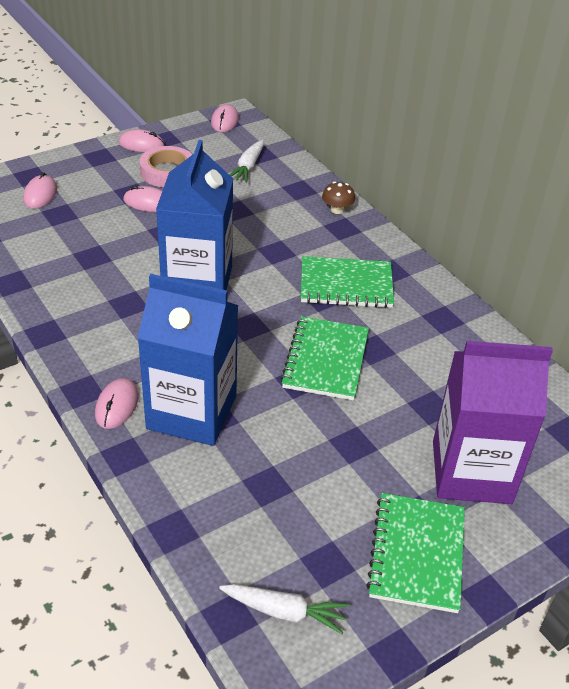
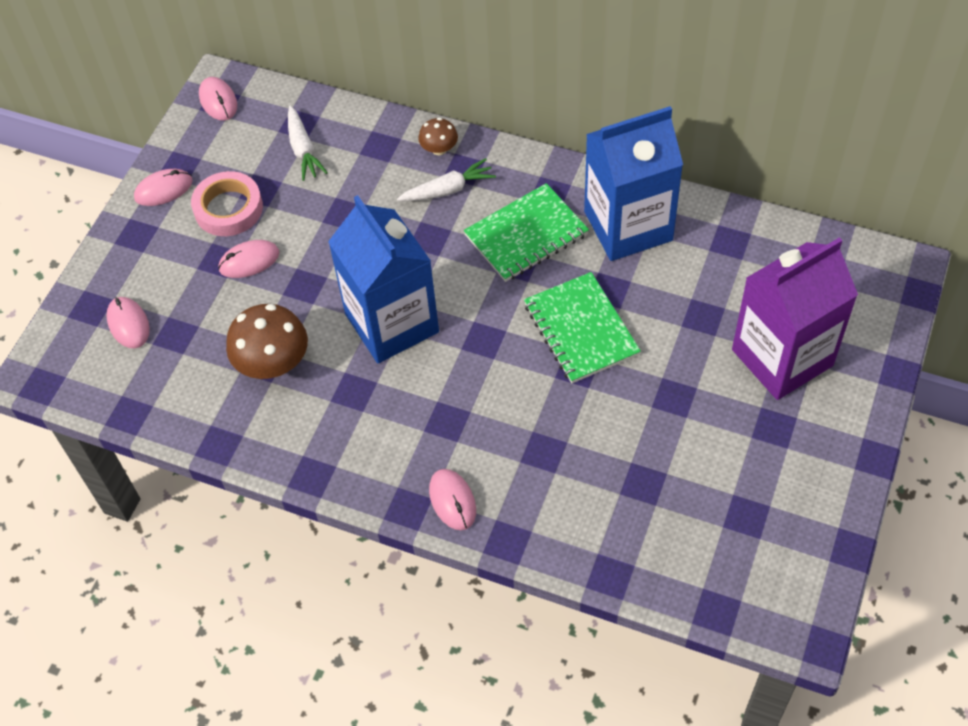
camera: 30 degrees left, 15 degrees up
blue carton [137,274,239,446] -> blue carton moved to [584,106,683,261]
white carrot [219,584,349,634] -> white carrot moved to [397,158,496,201]
green notebook [366,493,465,613] -> none
none -> brown mushroom [226,304,308,379]

